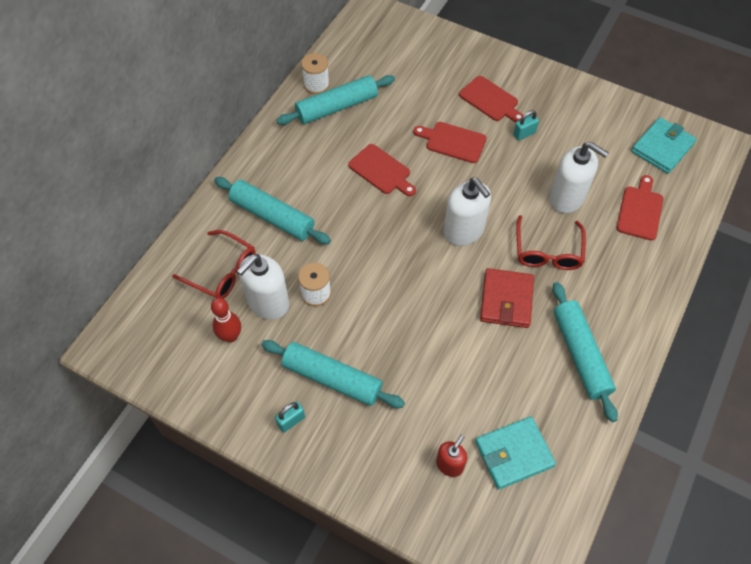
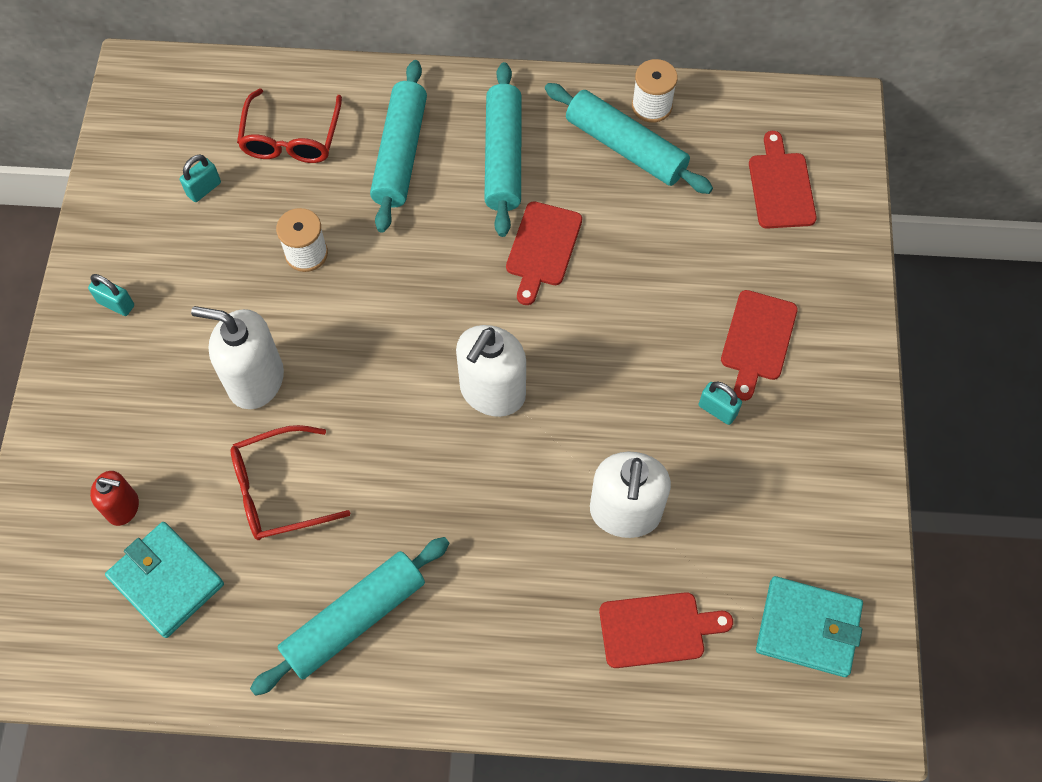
camera: 65 degrees right, 5 degrees up
red bowling pin [211,298,241,343] -> turquoise padlock [180,155,221,202]
white soap dispenser [237,254,289,320] -> white soap dispenser moved to [191,306,284,409]
turquoise rolling pin [261,340,405,408] -> turquoise rolling pin moved to [484,62,522,237]
red cutting board [413,122,487,163] -> red cutting board moved to [749,131,817,229]
red wallet [480,268,534,328] -> none
red glasses [516,215,586,270] -> red glasses moved to [230,425,350,540]

